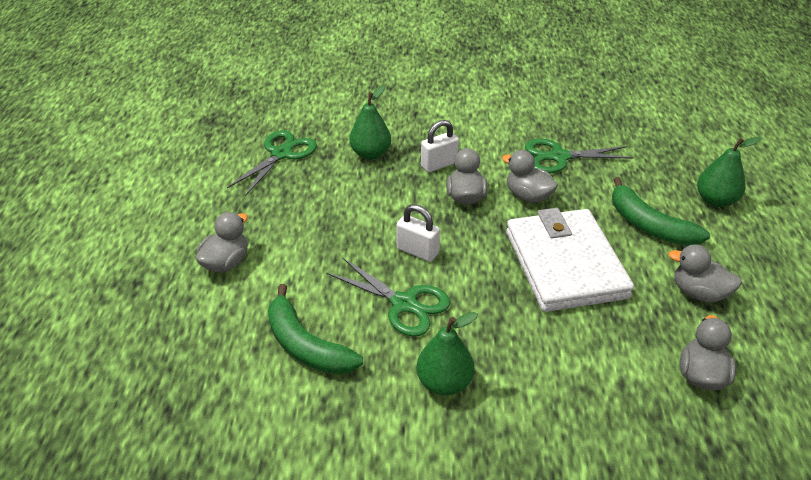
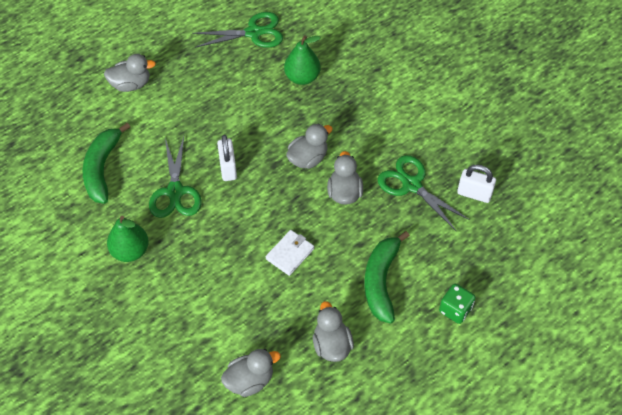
camera: 50 degrees right, 15 degrees up
white padlock [421,120,459,172] -> white padlock moved to [457,164,496,203]
white wallet [506,208,634,312] -> white wallet [266,230,314,276], size x0.42
green pear [697,137,761,207] -> green dice [439,284,476,324]

